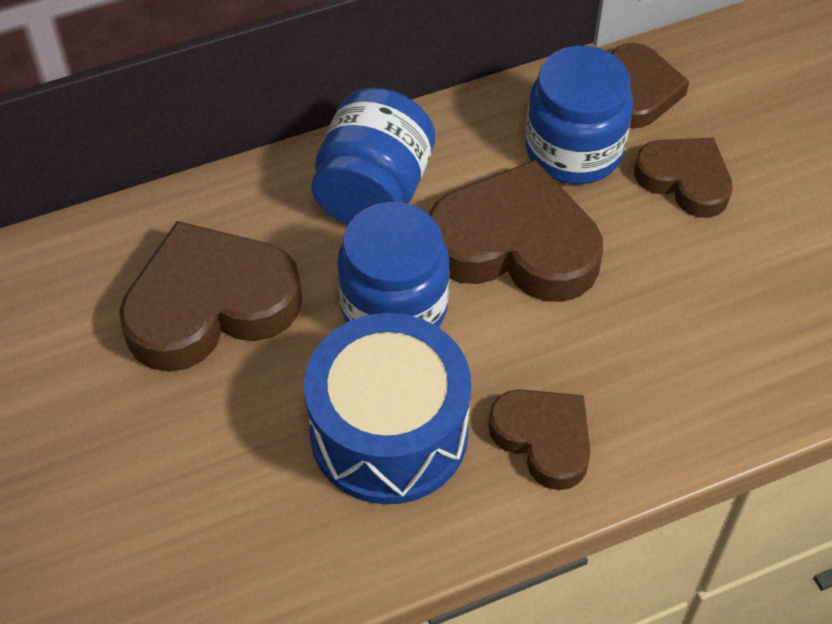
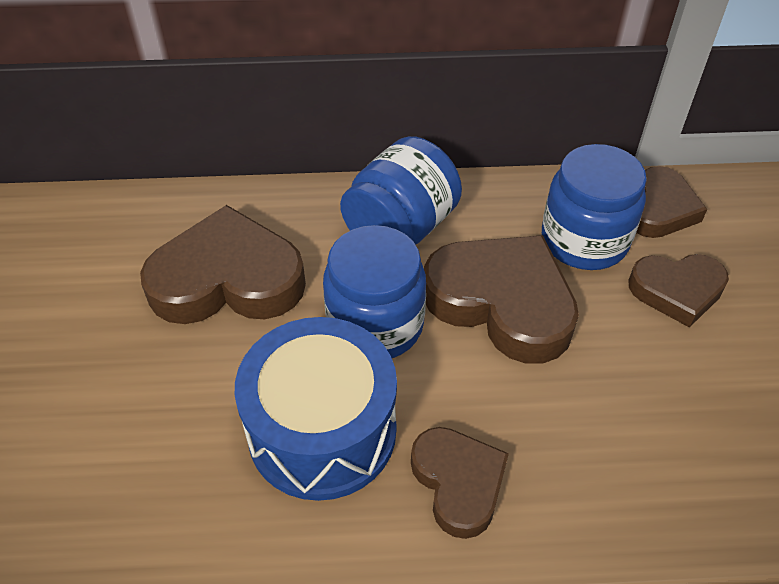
camera: 20 degrees right, 5 degrees down
brown heart [634,138,733,218] -> brown heart turned 120 degrees clockwise [628,254,729,328]

